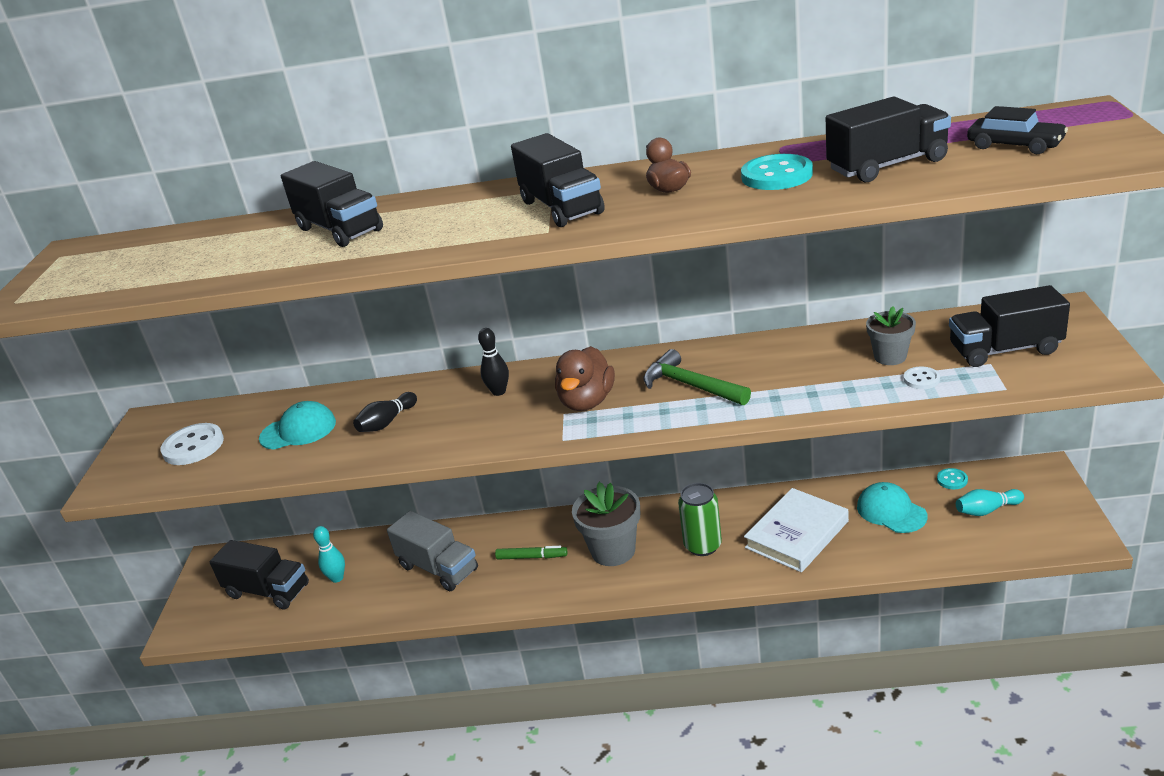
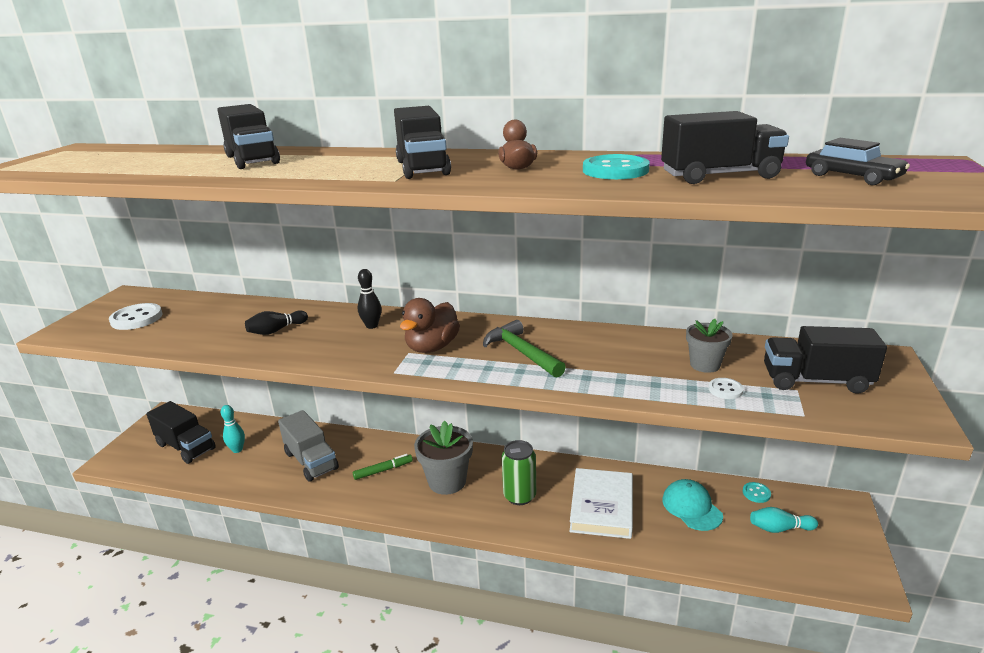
camera: 10 degrees right, 5 degrees down
turquoise cap [259,401,336,449] -> none
green marker [495,546,567,560] -> green marker turned 45 degrees counterclockwise [353,454,413,480]
white book [744,488,849,572] -> white book turned 45 degrees counterclockwise [570,468,633,539]

